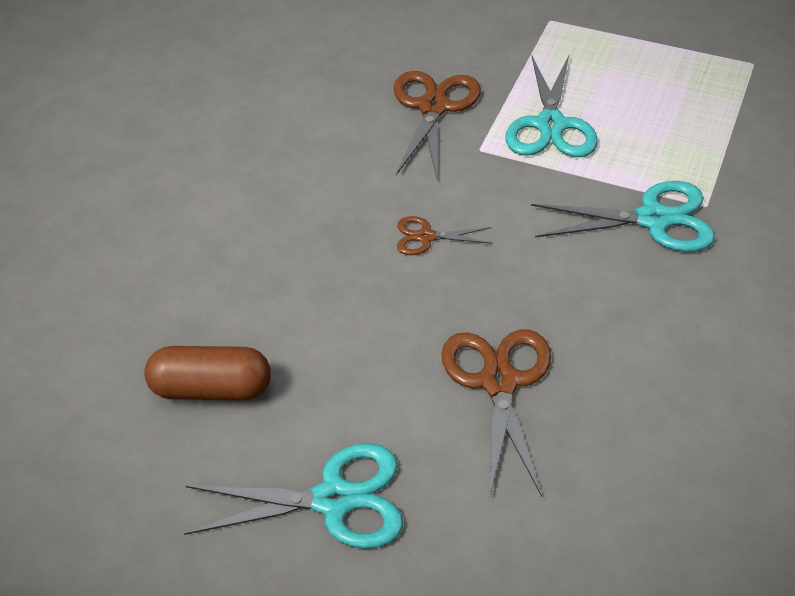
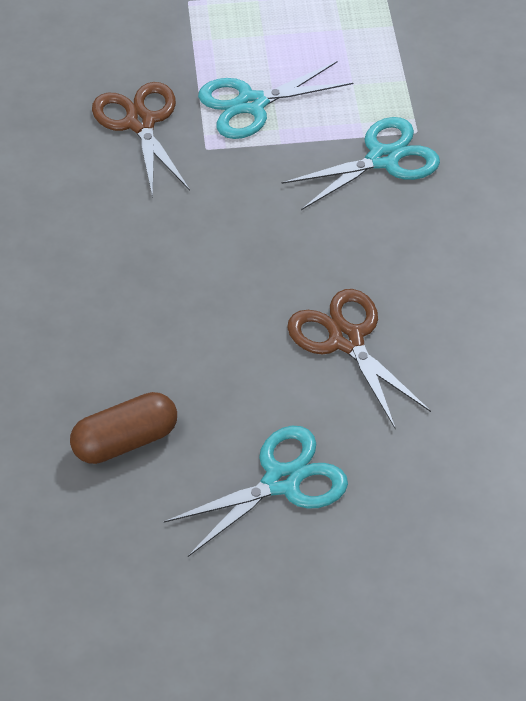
camera: 30 degrees left, 5 degrees up
brown scissors [397,216,492,255] -> none
turquoise scissors [506,56,598,157] -> turquoise scissors turned 90 degrees clockwise [198,61,353,139]

